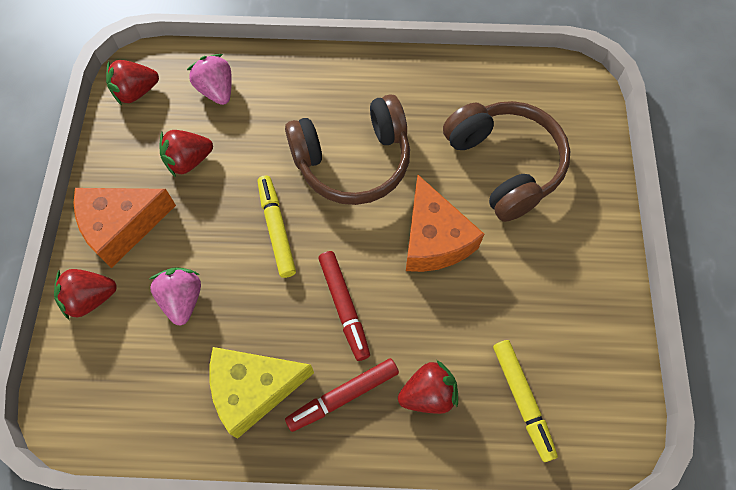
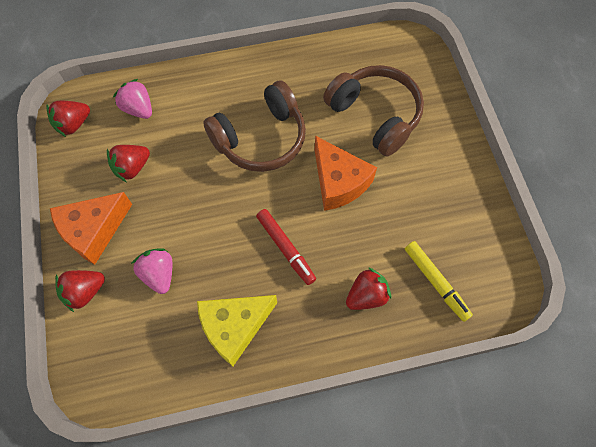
camera: 15 degrees left, 0 degrees up
yellow marker [257,175,296,278] -> none
red marker [285,358,399,432] -> none

